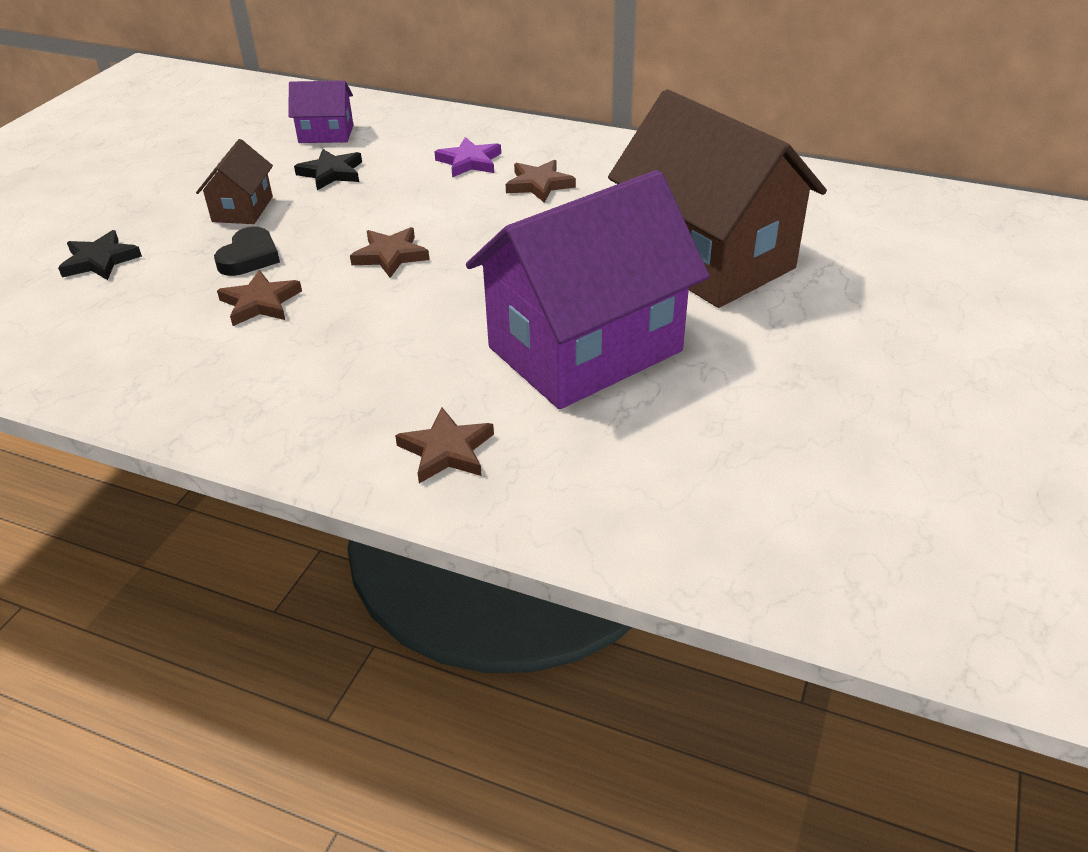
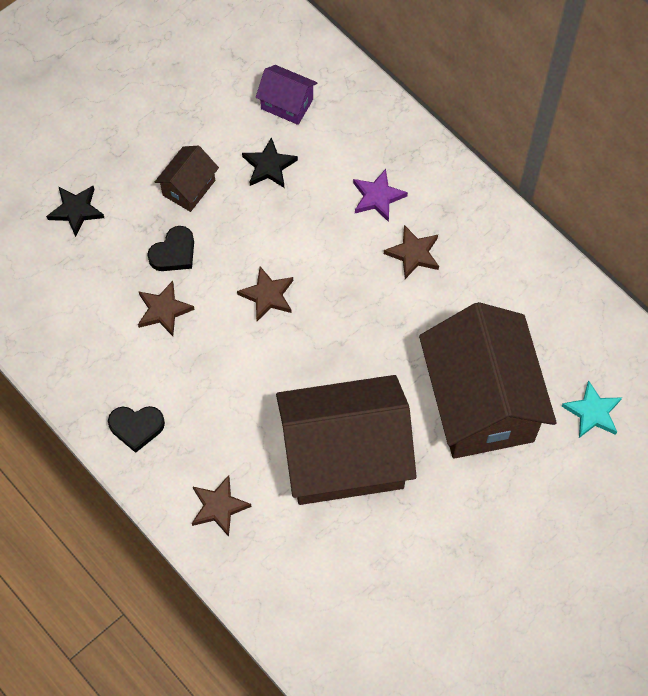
camera: 25 degrees right, 25 degrees up
purple house [466,170,710,409] -> brown house [276,375,417,505]
none -> black heart [108,406,165,453]
none -> turquoise star [562,381,622,438]

